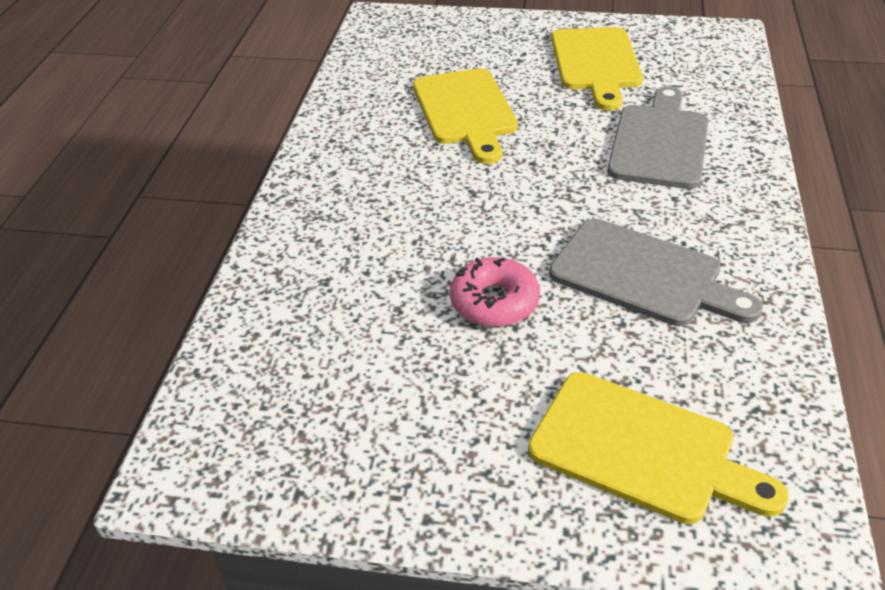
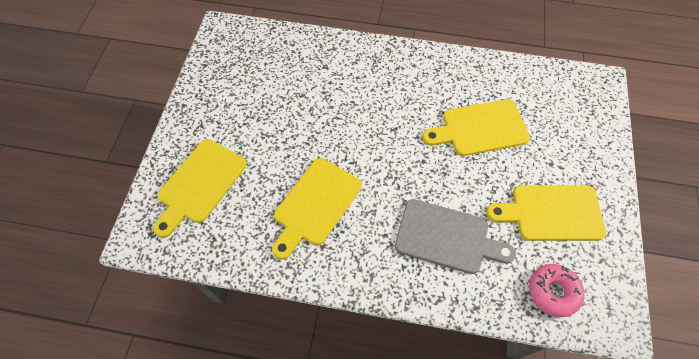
camera: 90 degrees right, 20 degrees up
pink donut [450,257,540,327] -> pink donut moved to [529,264,585,317]
grey cutting board [549,219,763,326] -> yellow cutting board [272,158,362,259]

